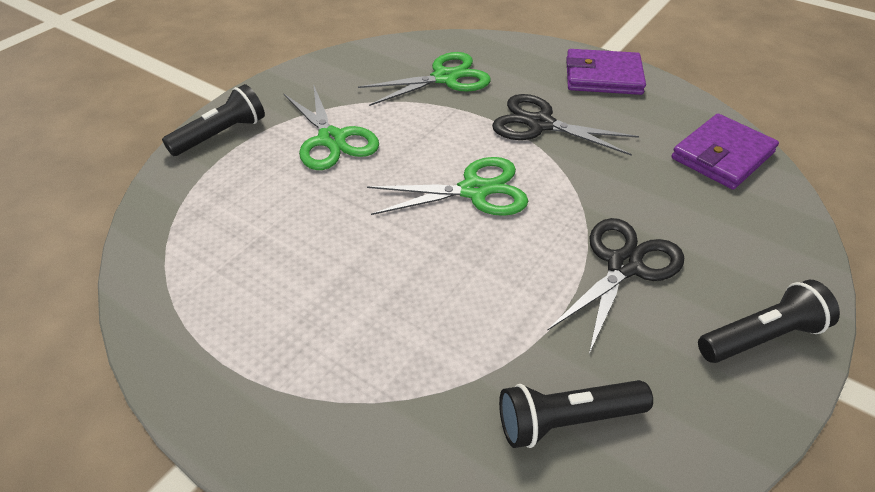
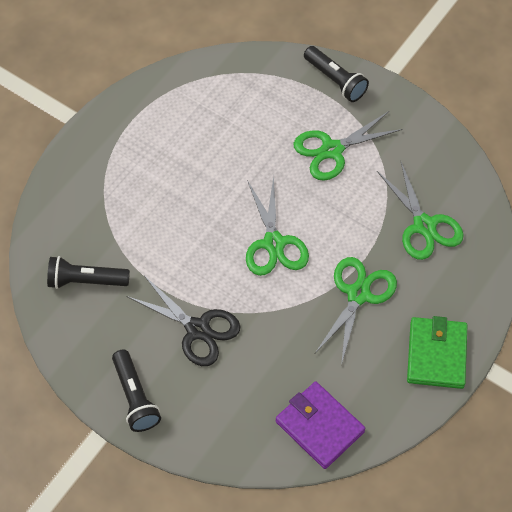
camera: 90 degrees right, 15 degrees up
black scissors [492,94,639,156] -> green scissors [315,257,397,365]
black flashlight [499,380,653,448] -> black flashlight turned 75 degrees counterclockwise [47,256,130,289]
purple wallet [566,49,646,95] -> green wallet [407,316,467,389]

